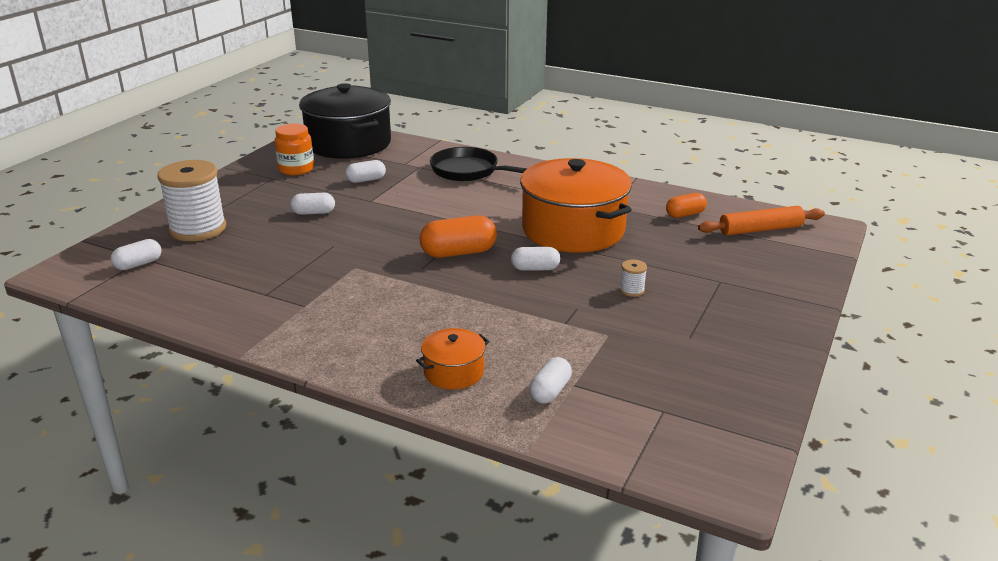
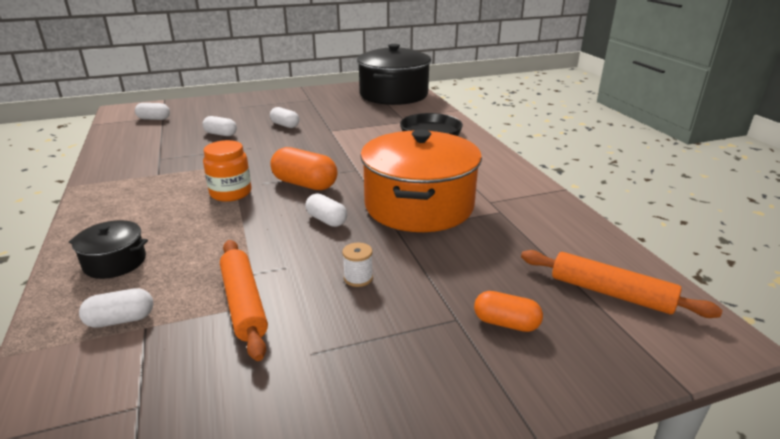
camera: 45 degrees right, 0 degrees up
white spool [157,160,226,241] -> none
orange jar [274,124,314,175] -> orange jar moved to [203,140,251,202]
white capsule [345,160,386,183] -> white capsule moved to [202,116,237,136]
orange pot [416,328,490,390] -> black pot [69,220,148,279]
orange capsule [666,193,707,218] -> orange capsule moved to [474,291,543,332]
none -> orange rolling pin [220,240,268,361]

